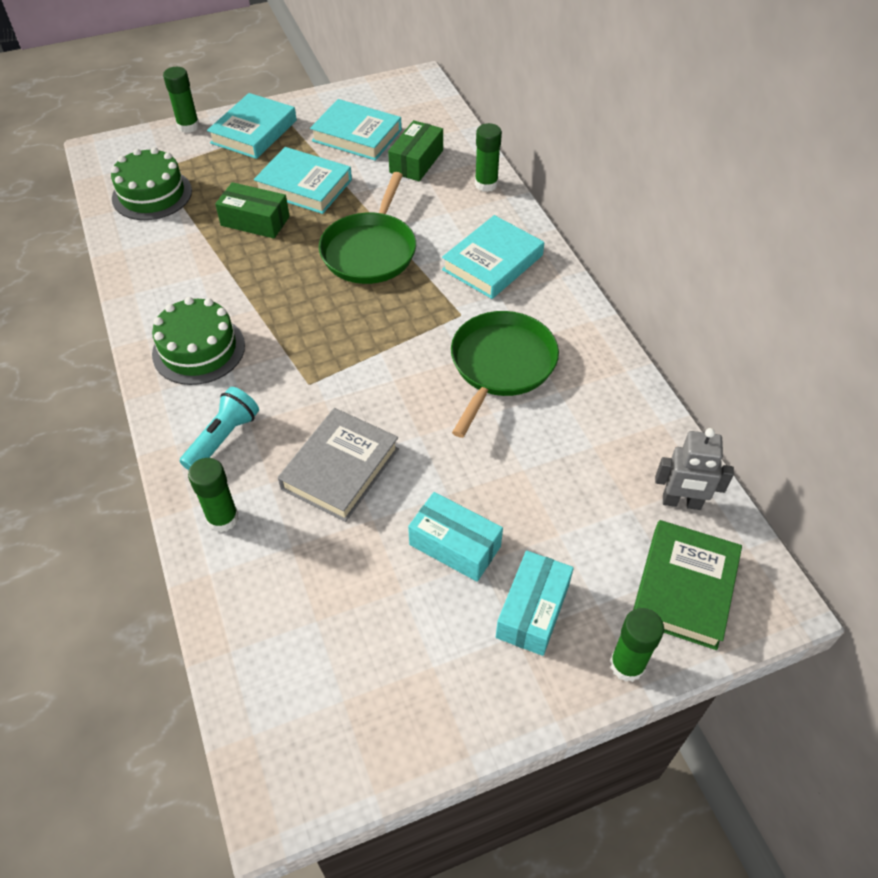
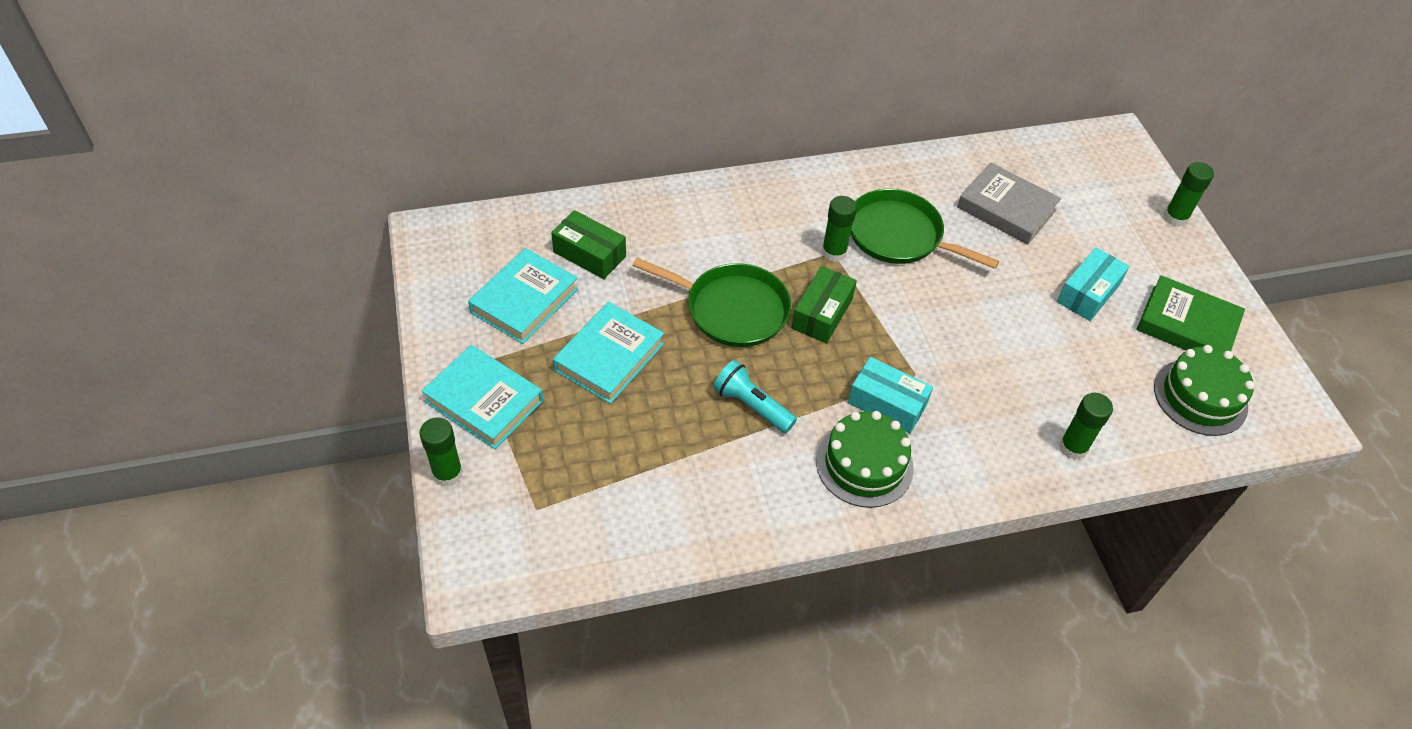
camera: 85 degrees left, 0 degrees up
green cake [111,147,192,220] -> green cake moved to [1154,345,1255,436]
turquoise flashlight [180,387,259,470] -> turquoise flashlight moved to [713,360,797,433]
green box [215,182,290,238] -> green box moved to [791,266,857,343]
grey book [278,408,399,522] -> grey book moved to [957,163,1061,244]
turquoise book [442,215,544,299] -> none
green glue stick [475,123,502,192] -> green glue stick moved to [822,196,857,262]
turquoise box [496,550,574,656] -> turquoise box moved to [848,357,933,433]
green book [633,520,742,650] -> green book moved to [1137,275,1245,351]
grey robot [655,428,734,510] -> none

